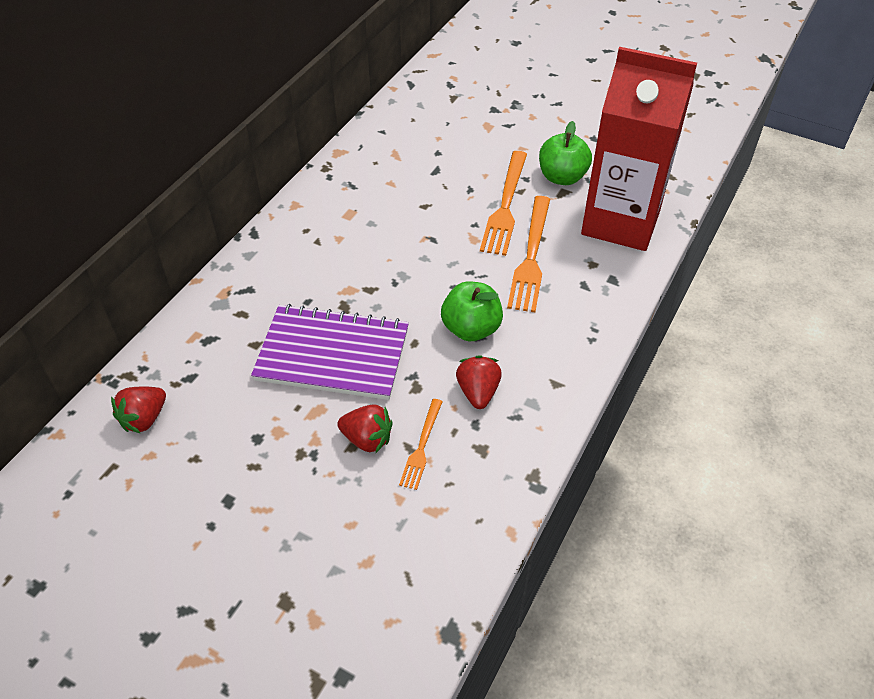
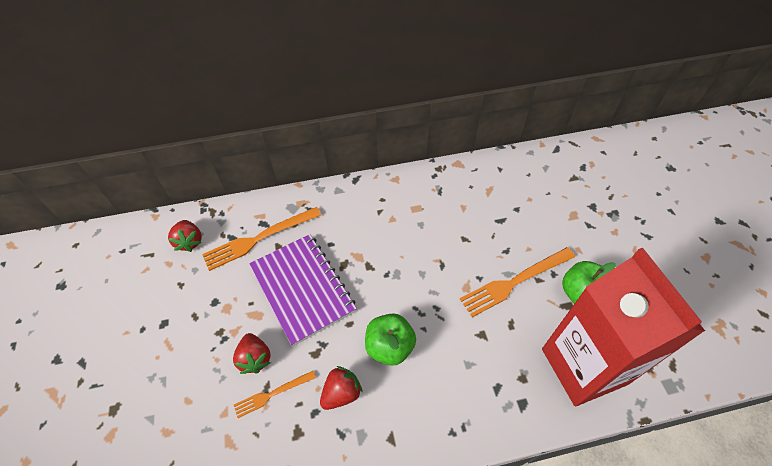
camera: 50 degrees right, 5 degrees up
red strawberry [111,386,166,433] -> red strawberry turned 105 degrees counterclockwise [168,220,202,252]
orange fork [507,196,550,312] -> orange fork moved to [202,207,321,271]

